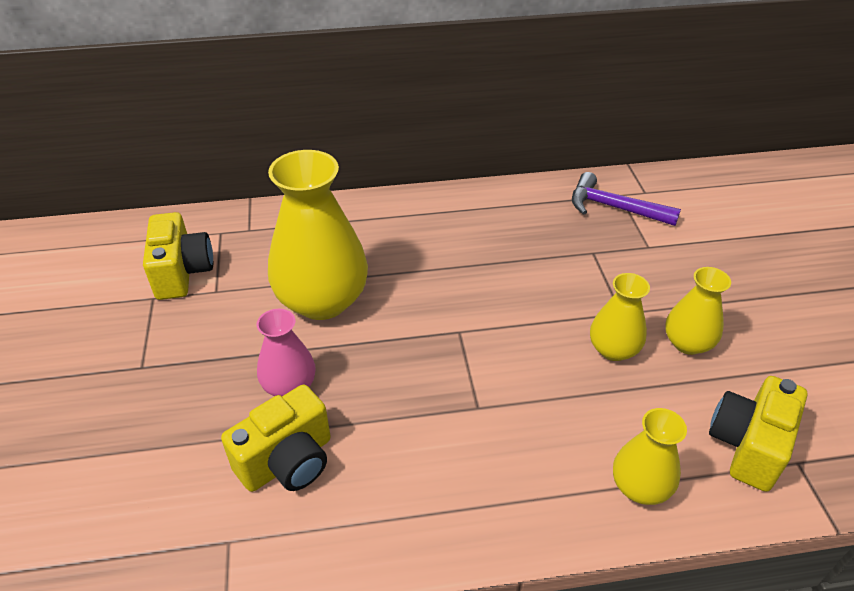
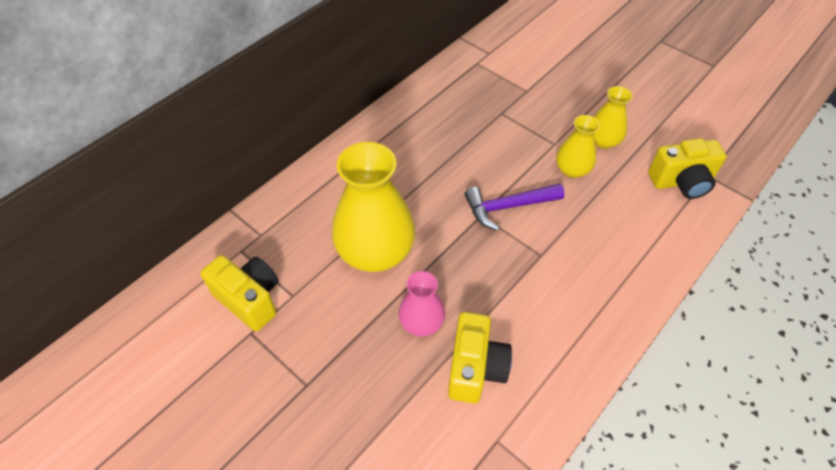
camera: 40 degrees left, 10 degrees up
purple hammer [572,172,681,226] -> purple hammer moved to [465,183,564,231]
yellow vase [613,408,687,505] -> none
yellow camera [709,376,807,492] -> yellow camera turned 90 degrees counterclockwise [648,138,727,199]

